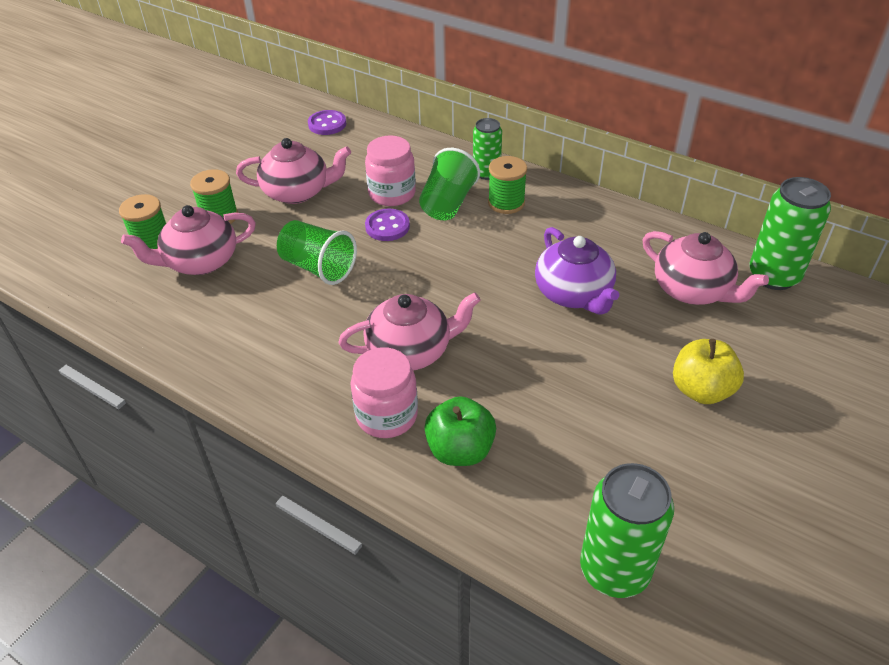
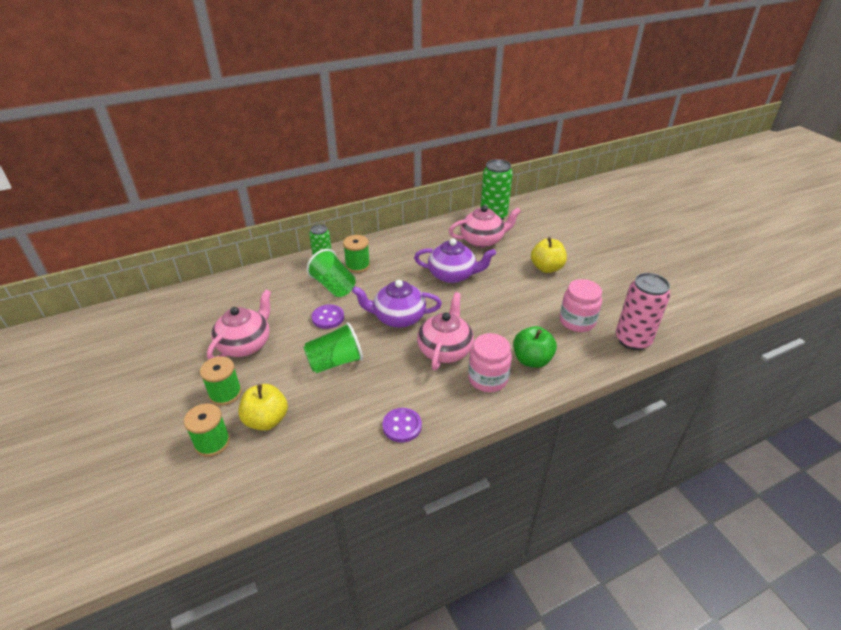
camera: 60 degrees left, 5 degrees down
pink teapot [121,205,256,275] -> yellow apple [239,384,288,431]
purple button [308,110,346,135] -> purple button moved to [382,408,422,443]
pink jar [365,136,416,206] -> pink jar moved to [560,279,602,332]
green can [580,463,674,598] -> pink can [616,273,670,350]
none -> purple teapot [352,280,442,328]

